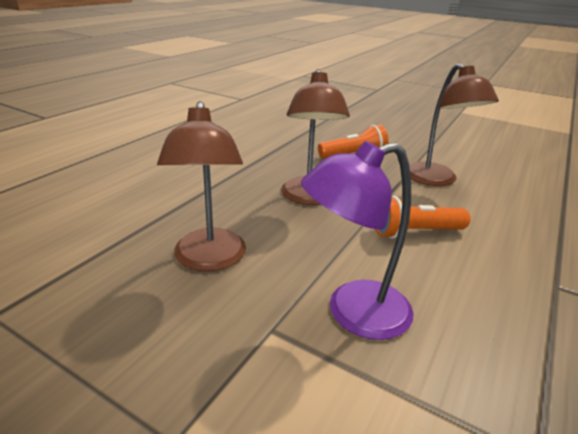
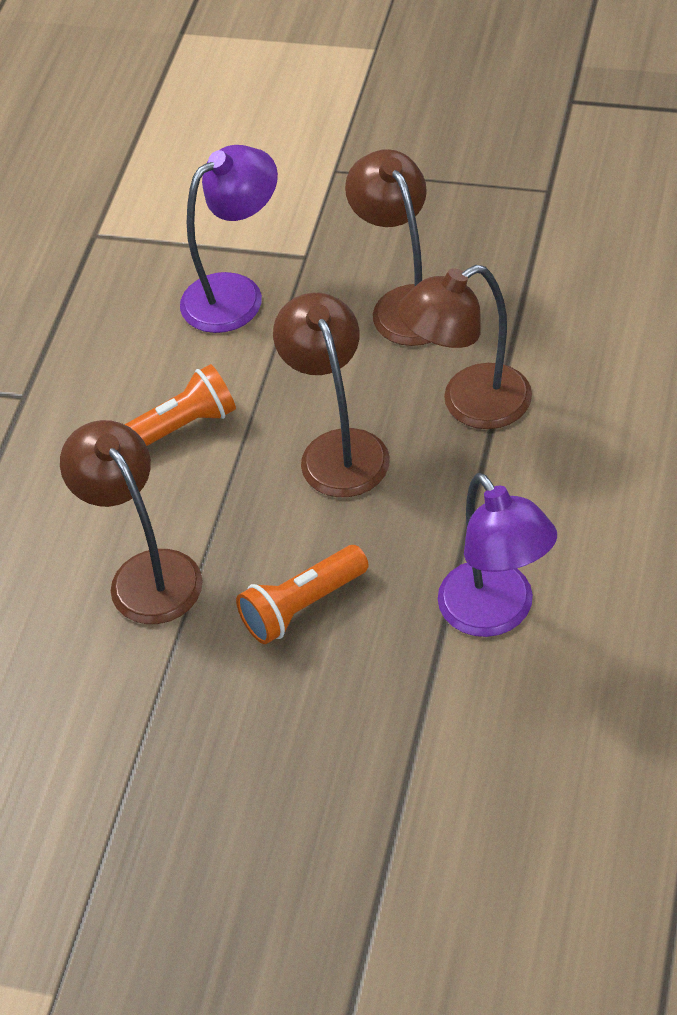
camera: 170 degrees right, 20 degrees up
none -> brown lamp [398,265,532,429]
none -> purple lamp [438,473,557,637]

